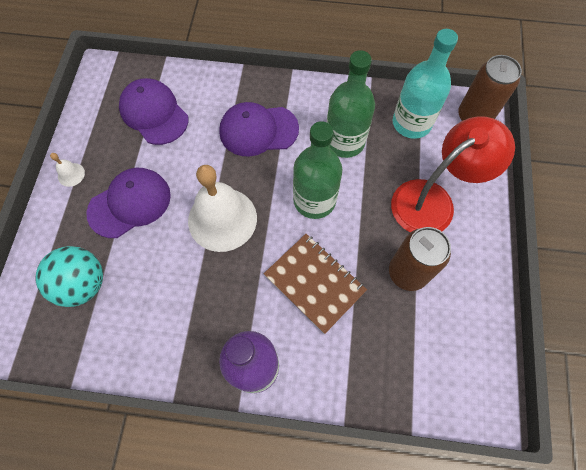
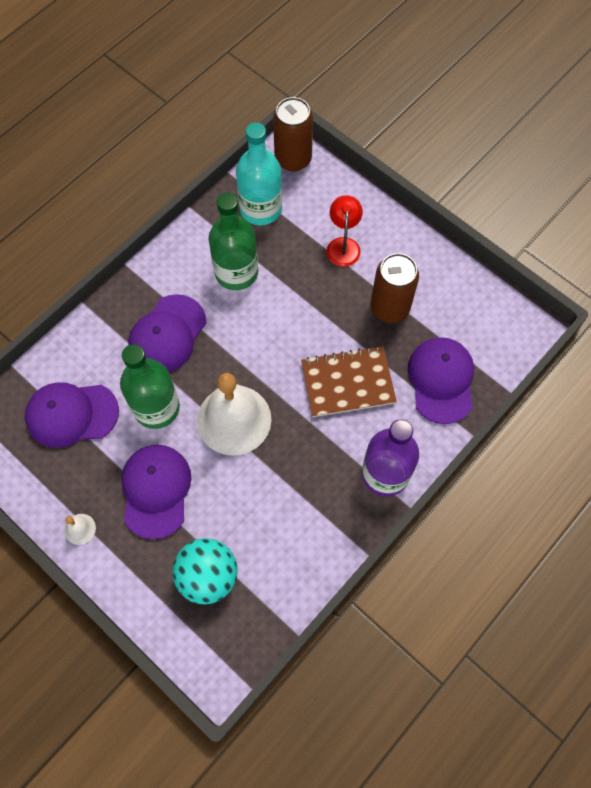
camera: 55 degrees left, 0 degrees up
green bottle [293,121,342,219] -> green bottle moved to [120,344,180,429]
red lamp [391,116,515,233] -> red lamp [326,195,363,267], size x0.54
none -> purple cap [408,337,474,424]

